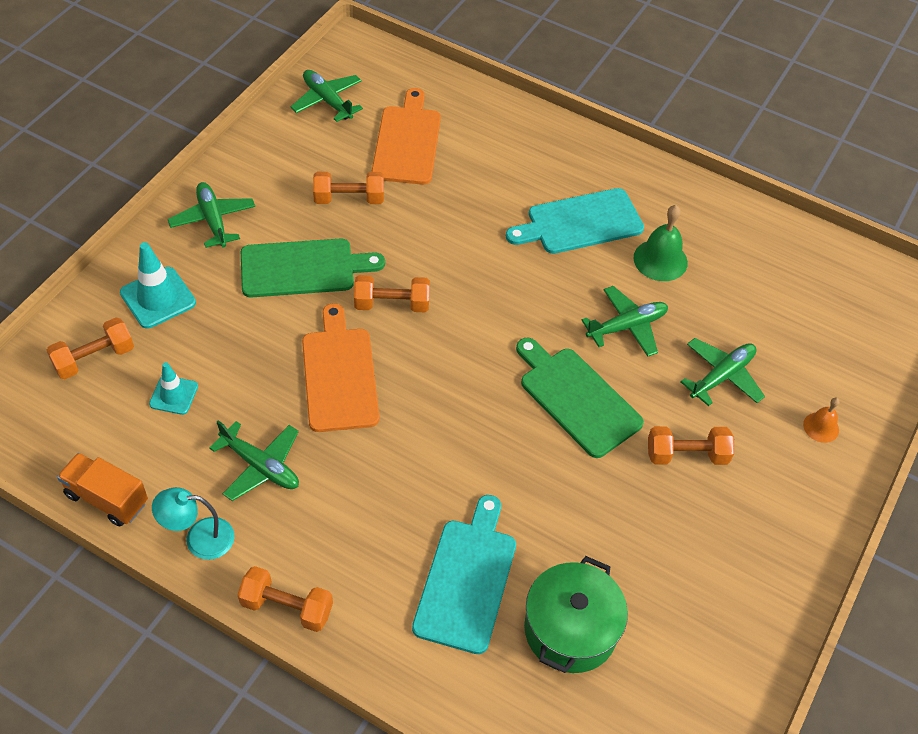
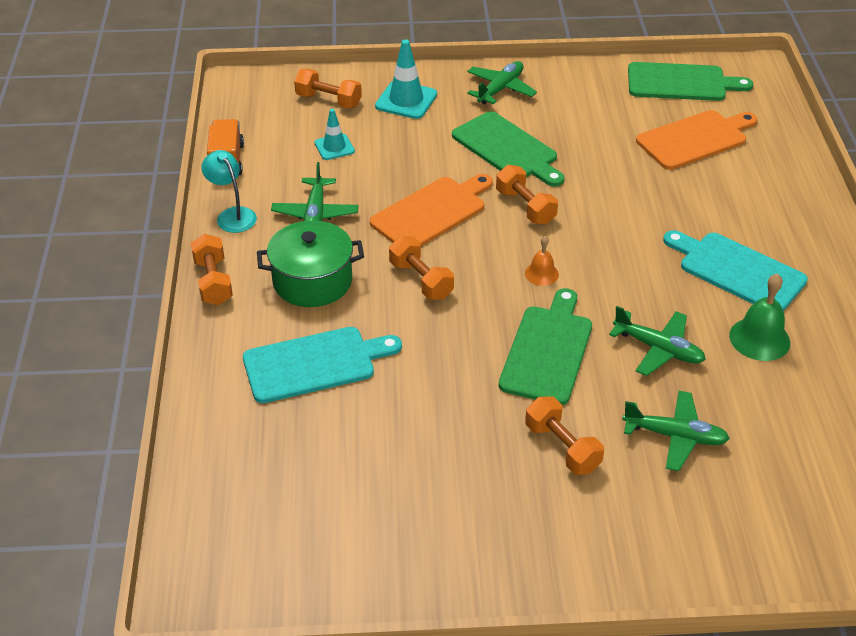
camera: 60 degrees right, 10 degrees down
green plane [290,70,363,122] -> green cutting board [628,62,753,101]
orange dumbbell [313,172,384,204] -> orange dumbbell moved to [389,236,454,300]
green pot [524,556,628,673] -> green pot moved to [257,220,364,307]
orange bell [803,398,840,443] -> orange bell moved to [525,236,559,286]

